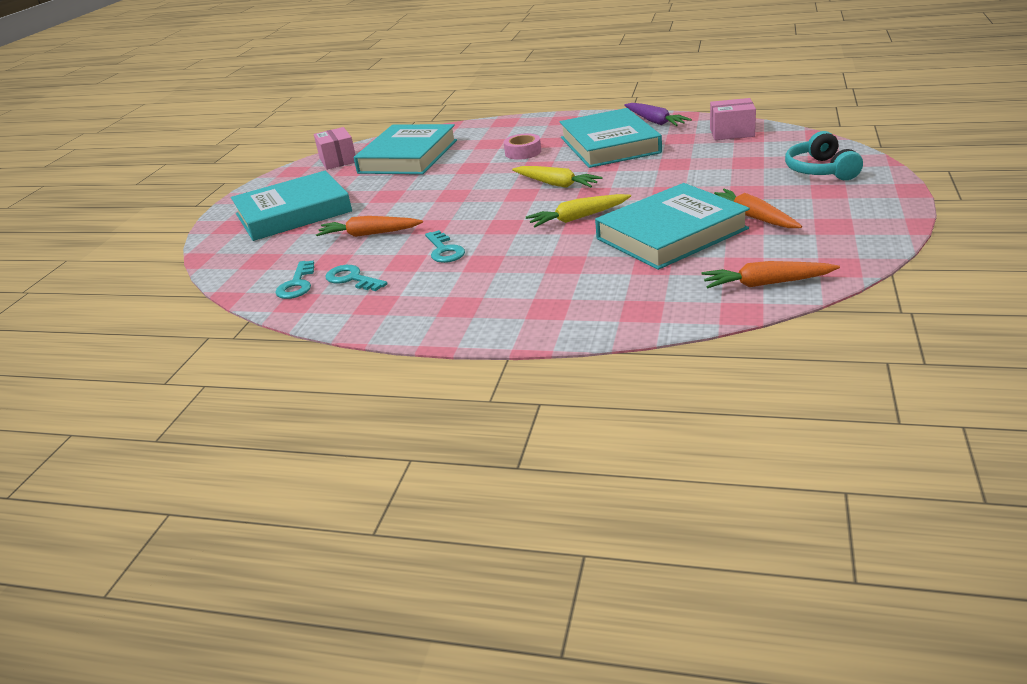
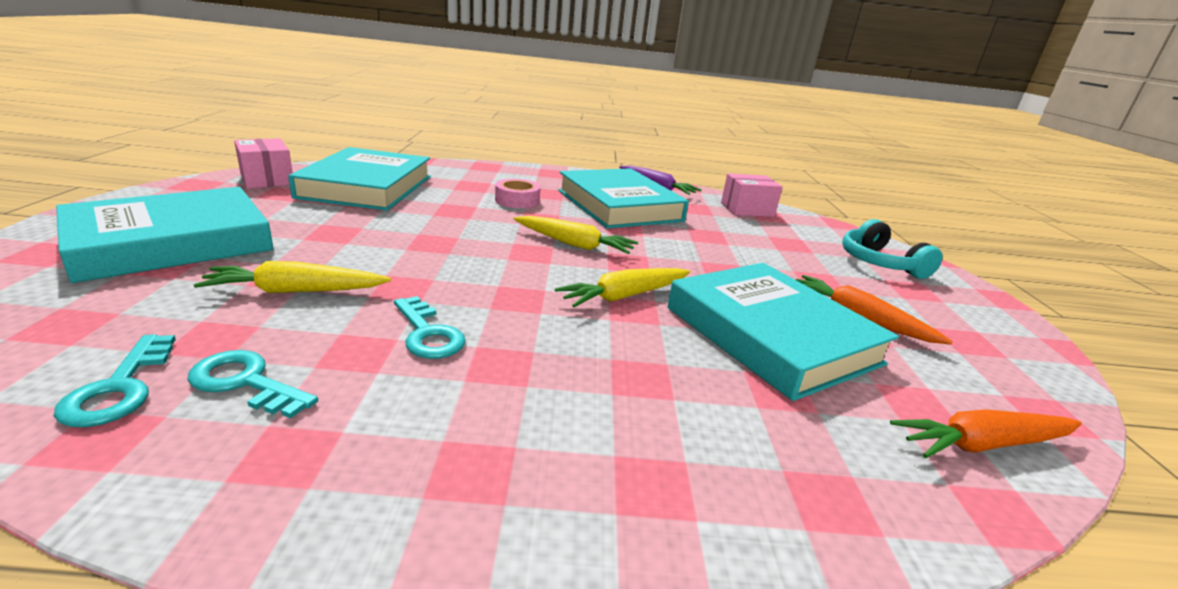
camera: 20 degrees left, 5 degrees down
orange carrot [316,216,423,237] -> yellow carrot [194,261,391,293]
turquoise book [595,183,750,270] -> turquoise book turned 75 degrees counterclockwise [668,263,899,401]

